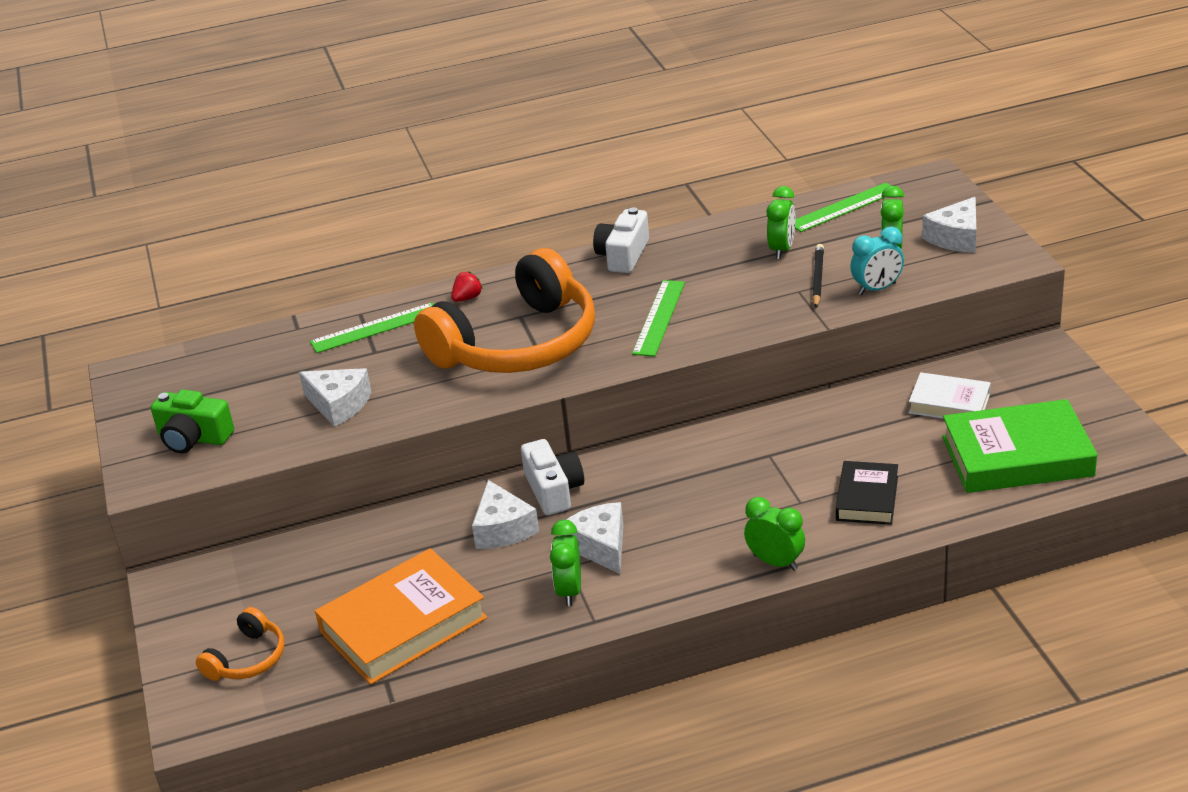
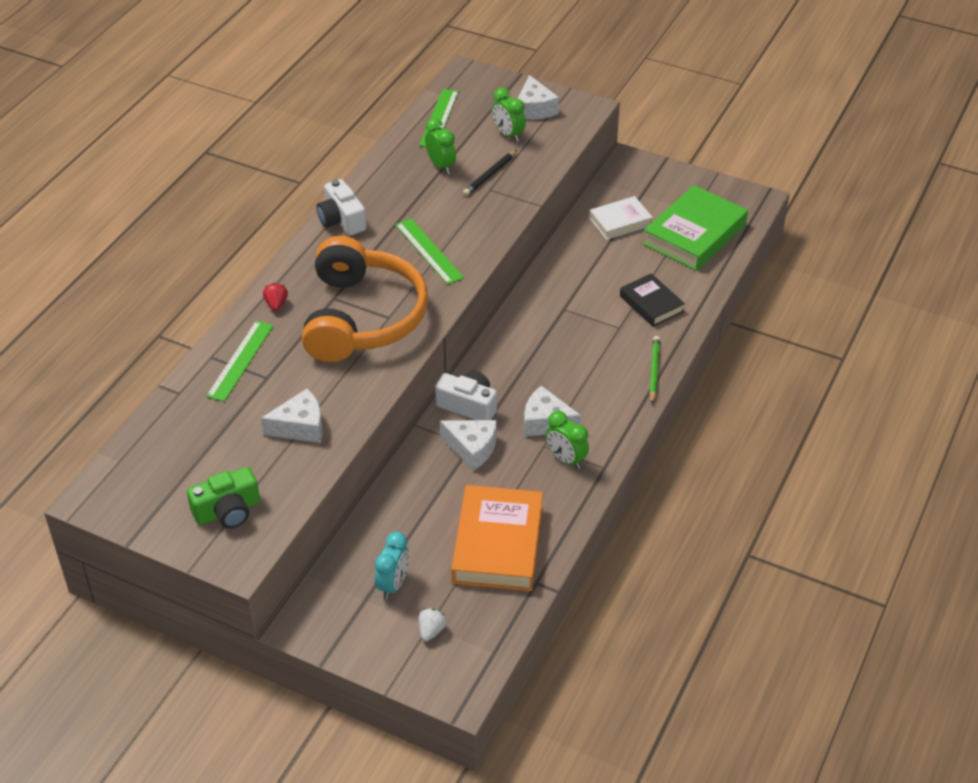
camera: 50 degrees left, 10 degrees up
orange headphones [196,607,284,681] -> white strawberry [419,608,446,641]
green clock [744,497,805,571] -> green pencil [649,336,660,404]
black pencil [812,244,824,308] -> black pencil turned 105 degrees counterclockwise [463,150,517,196]
turquoise clock [850,227,904,295] -> turquoise clock moved to [375,532,409,599]

